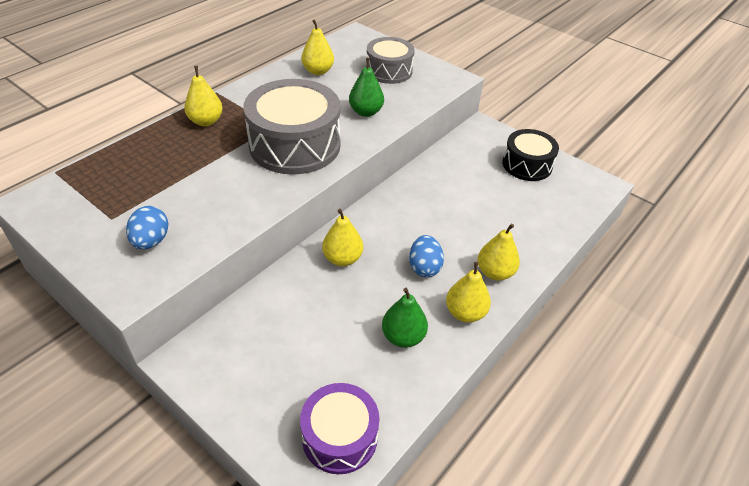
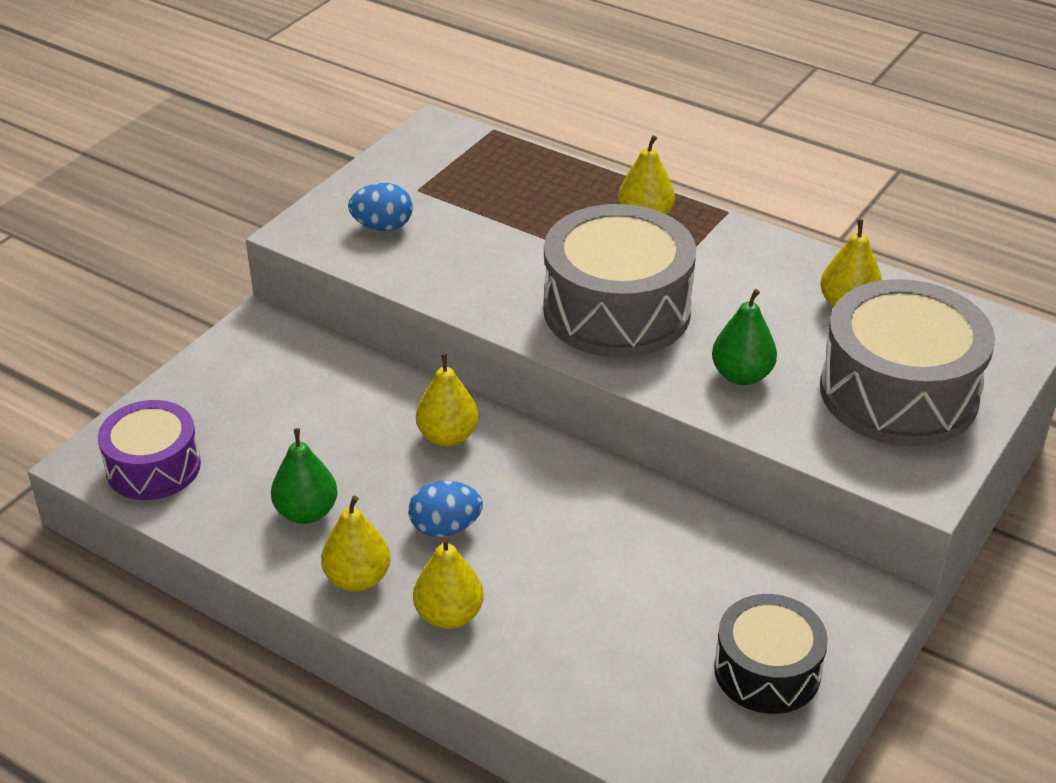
camera: 85 degrees right, 5 degrees down
grey drum [366,37,415,84] -> grey drum [820,279,995,446], size x1.65

